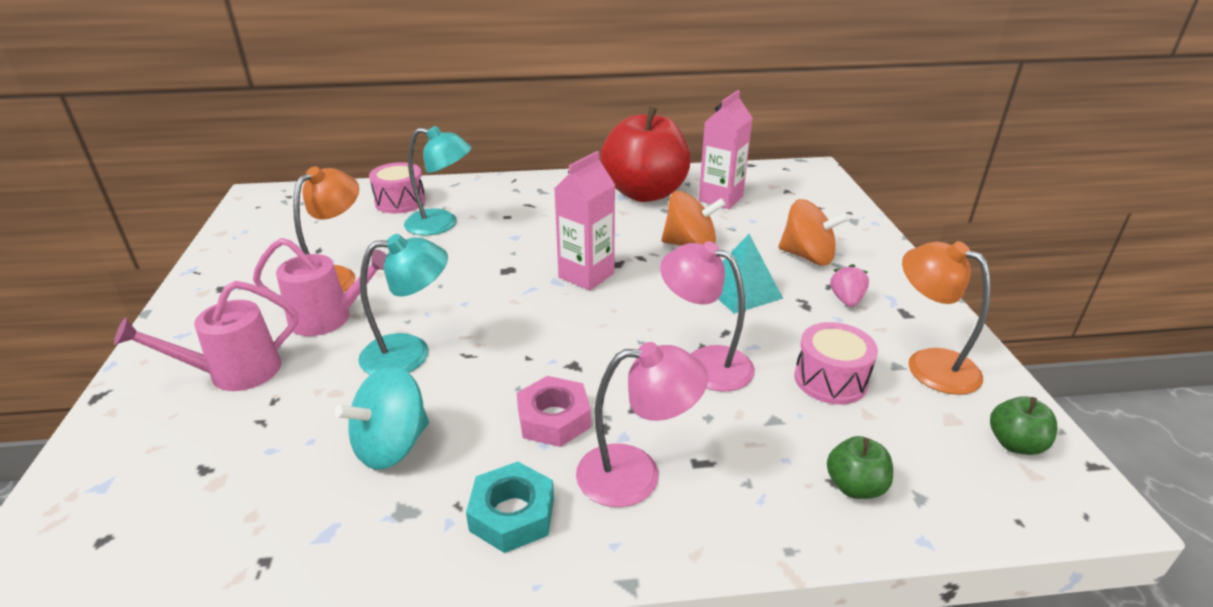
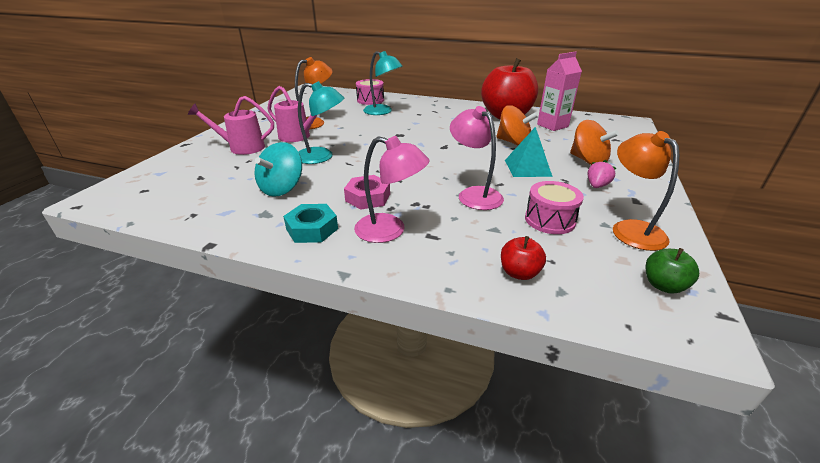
camera: 25 degrees right, 0 degrees up
turquoise spinning top [335,366,429,470] -> turquoise spinning top turned 45 degrees counterclockwise [255,142,302,197]
pink carton [554,151,615,291] -> none
green apple [827,436,893,499] -> red apple [501,236,546,280]

